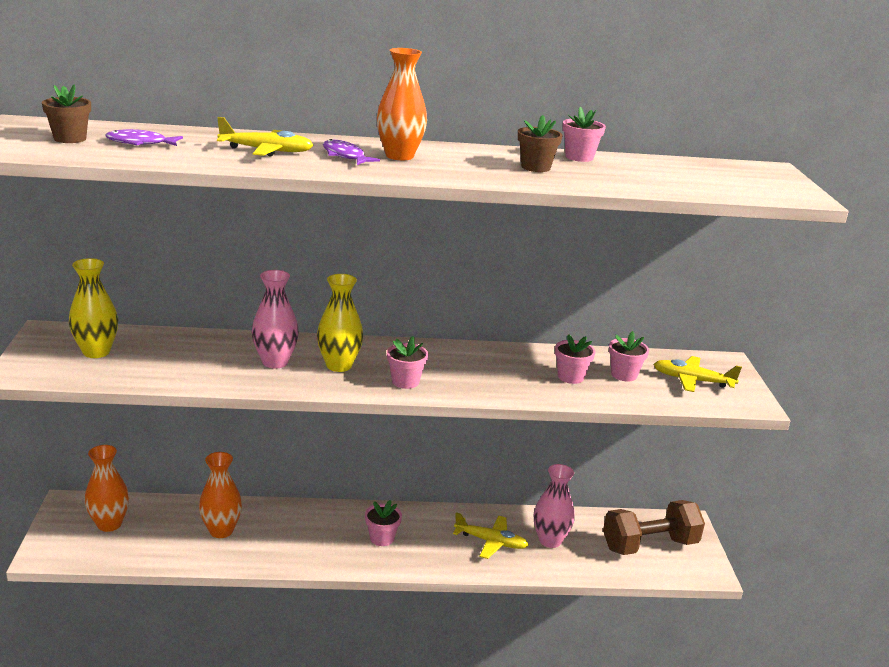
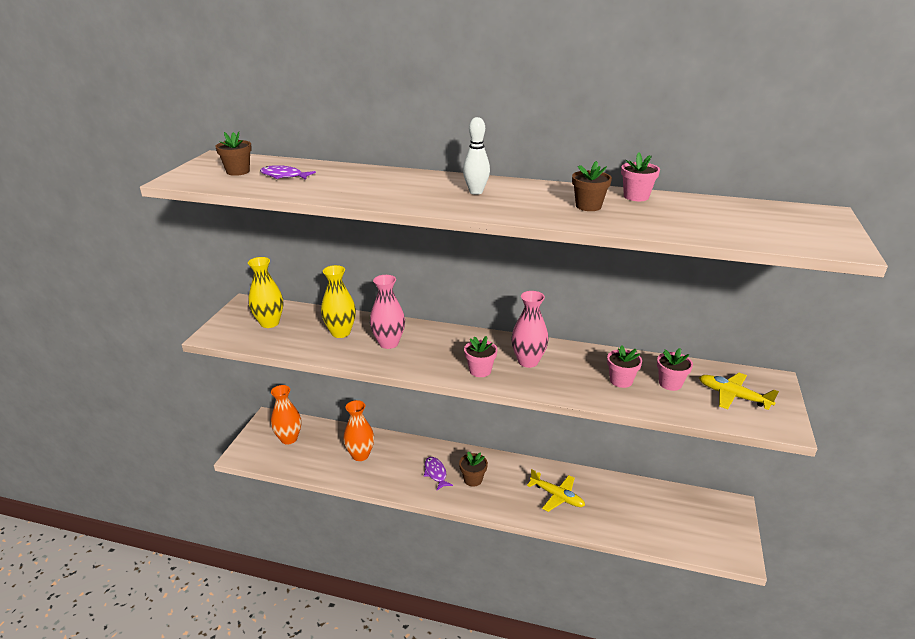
camera: 20 degrees right, 5 degrees up
yellow plane [217,117,313,156] -> none
yellow vase [317,274,363,372] -> yellow vase moved to [321,265,356,338]
purple fish [323,139,380,165] -> purple fish moved to [424,457,453,490]
pink flower pot [365,500,402,546] -> brown flower pot [459,452,488,487]
orange vase [377,48,427,161] -> white bowling pin [463,117,490,195]
pink vase [534,464,575,548] -> pink vase moved to [511,291,549,368]
brown dumbbell [603,500,705,555] -> none

